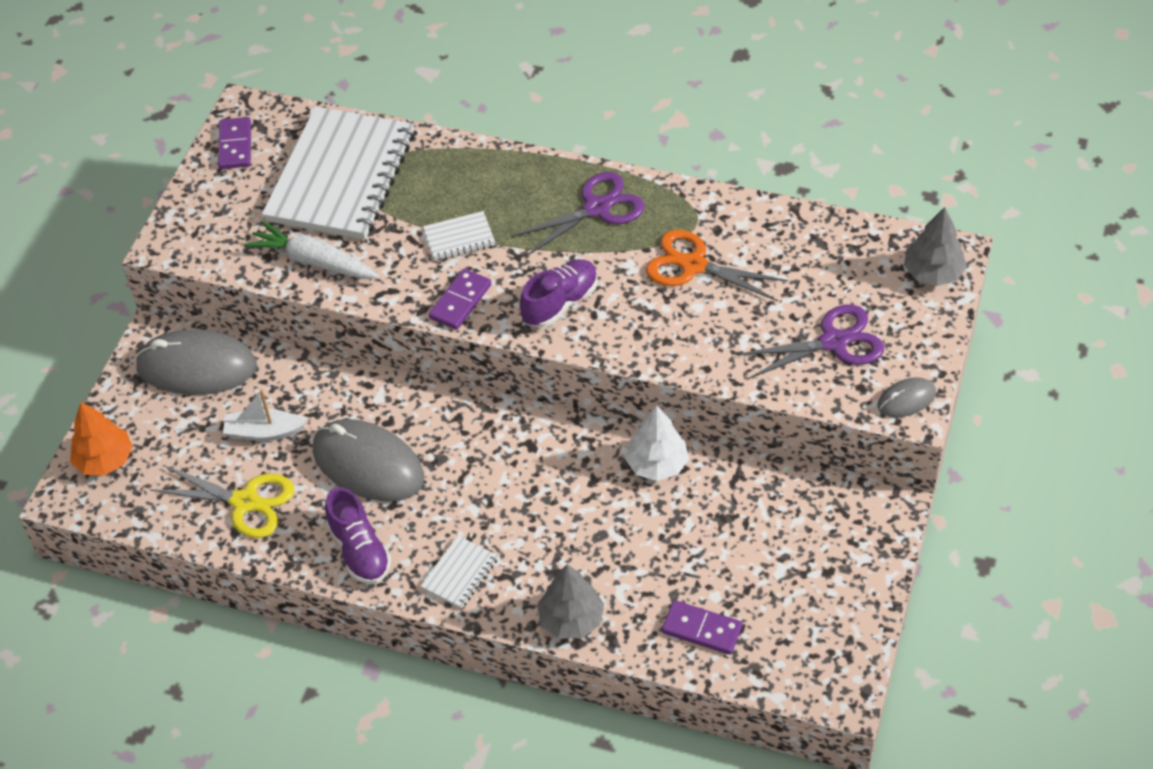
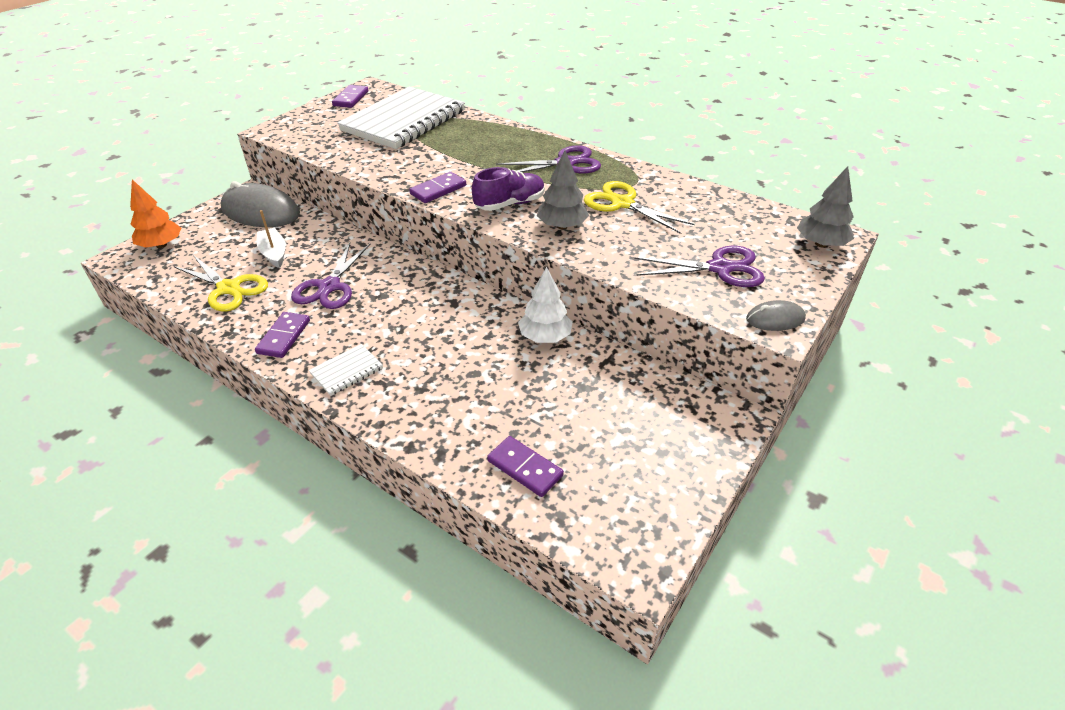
camera: 15 degrees right, 10 degrees down
white boat [223,389,306,441] -> white boat turned 45 degrees clockwise [257,210,286,268]
white carrot [244,220,379,279] -> none
grey mouse [313,419,424,502] -> purple scissors [291,243,370,309]
purple shoe [325,487,391,584] -> purple domino [255,312,310,358]
white notebook [423,211,495,261] -> none
grey tree [537,564,604,638] -> grey tree moved to [537,150,589,229]
orange scissors [646,230,788,301] -> yellow scissors [584,181,695,234]

